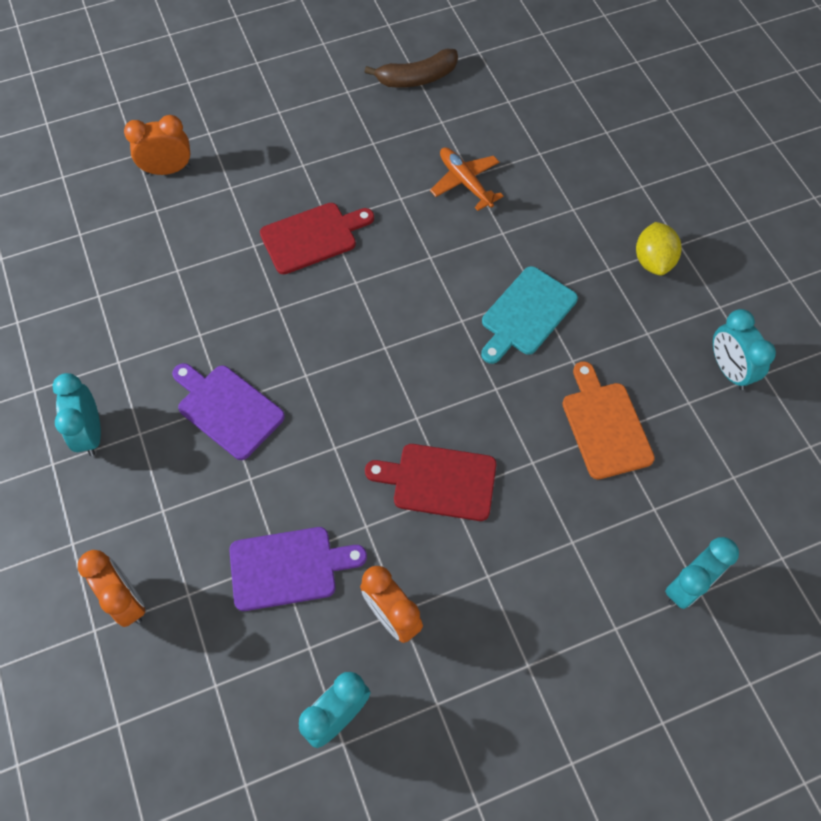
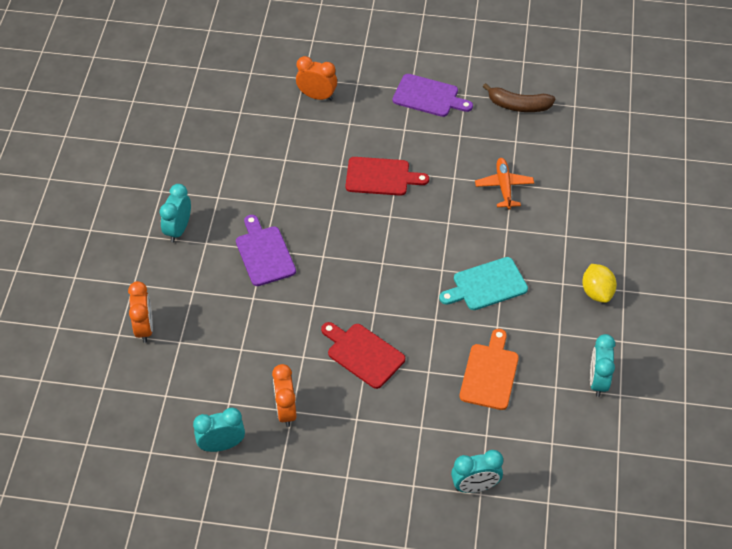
camera: 30 degrees right, 10 degrees down
purple cutting board [229,527,367,611] -> purple cutting board moved to [393,74,473,117]
yellow lemon [636,222,682,276] -> yellow lemon turned 45 degrees counterclockwise [582,264,617,303]

